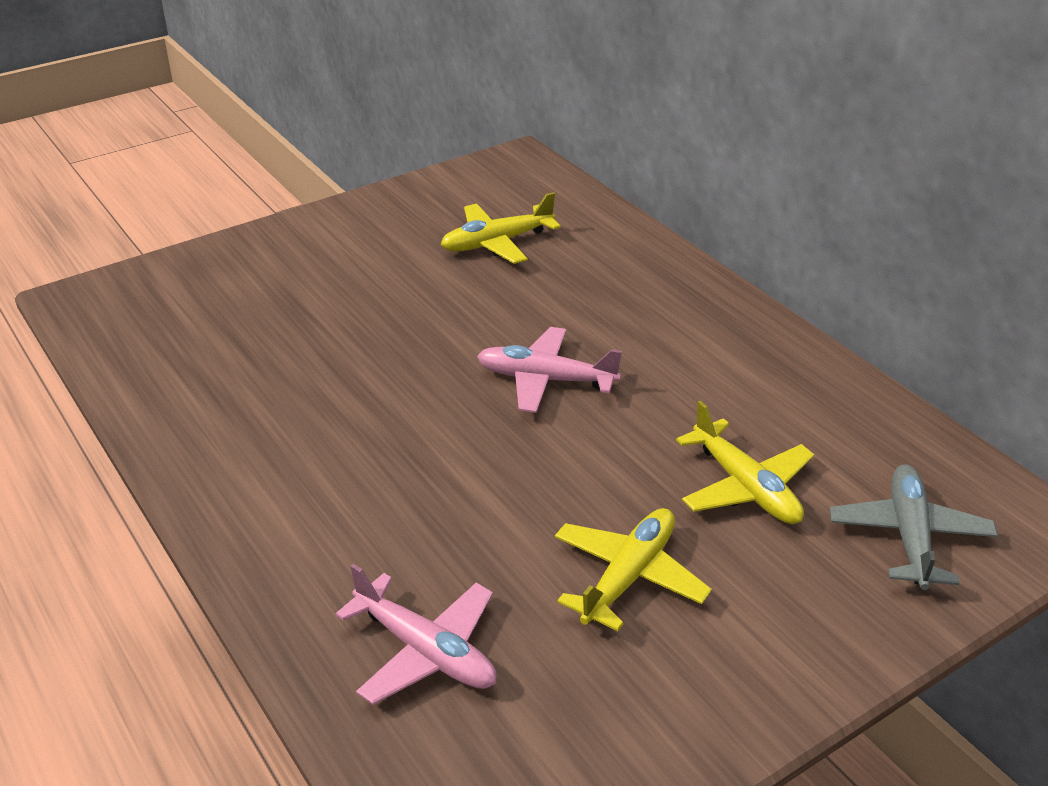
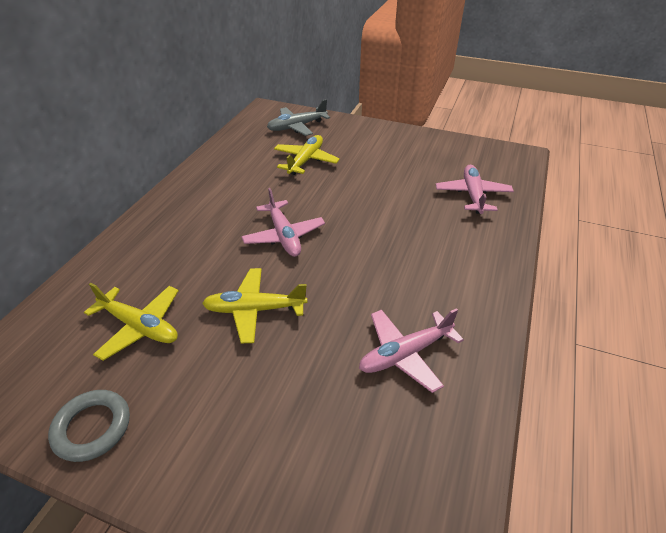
camera: 125 degrees left, 5 degrees up
yellow plane [555,508,712,631] -> yellow plane moved to [202,268,307,343]
none -> grey ring [48,390,130,462]
none -> pink plane [359,308,464,393]

